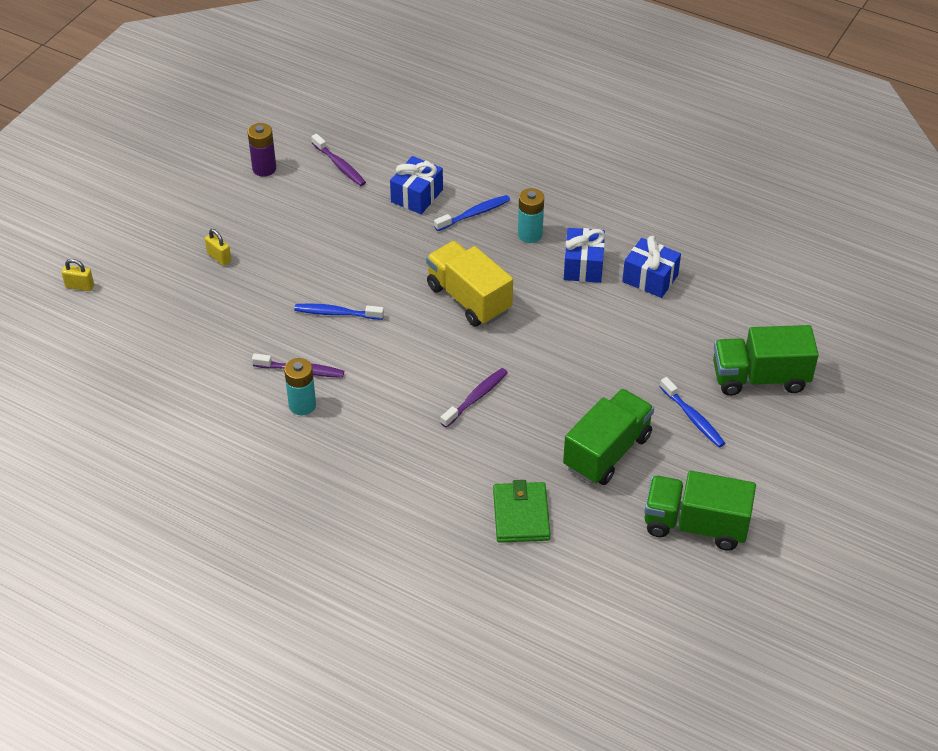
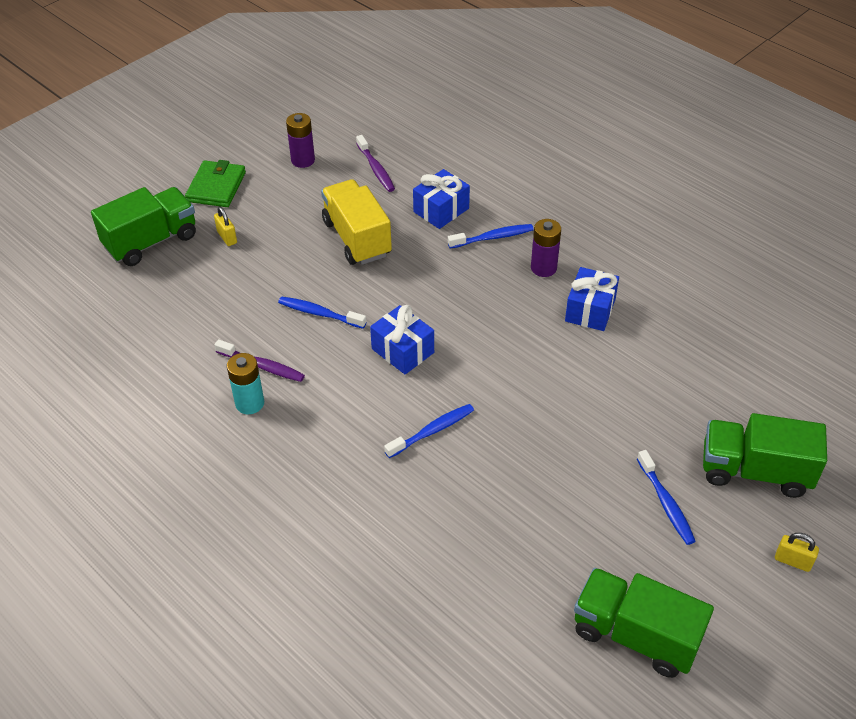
camera: 15 degrees right, 0 degrees up
yellow padlock [62,259,94,291] -> yellow padlock moved to [775,533,819,572]
yellow truck [426,241,513,327] -> yellow truck moved to [321,179,392,265]
purple toothbrush [441,368,508,428] -> blue toothbrush [384,404,474,458]
green wallet [493,480,550,543] -> green wallet moved to [185,160,246,207]
turquoise battery [518,188,544,243] -> purple battery [531,219,561,277]
green truck [563,389,654,485] -> green truck moved to [91,187,196,266]
blue gift [622,236,681,298] -> blue gift moved to [370,305,434,374]

